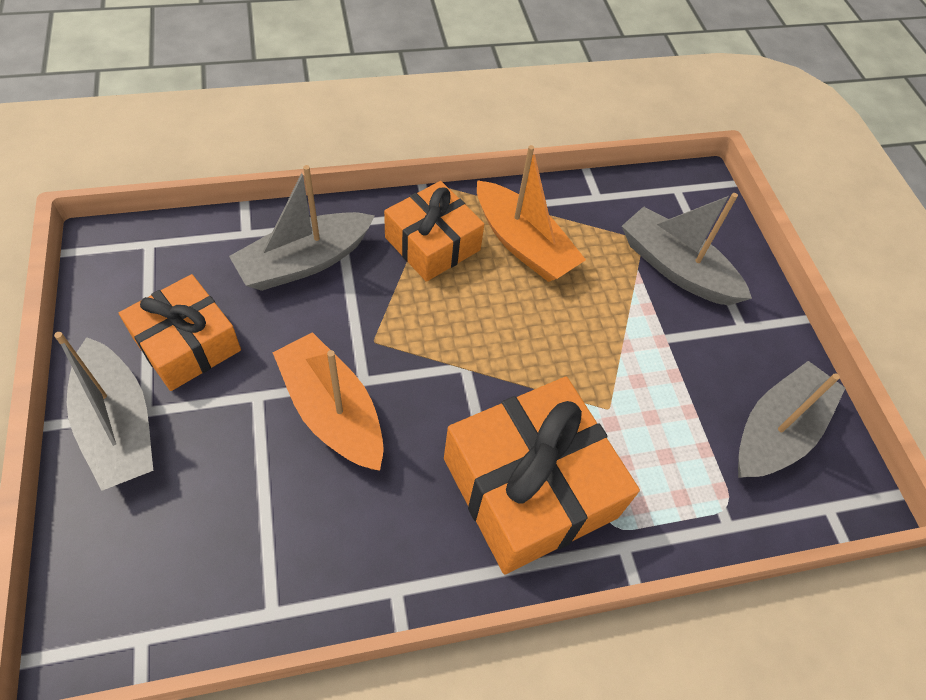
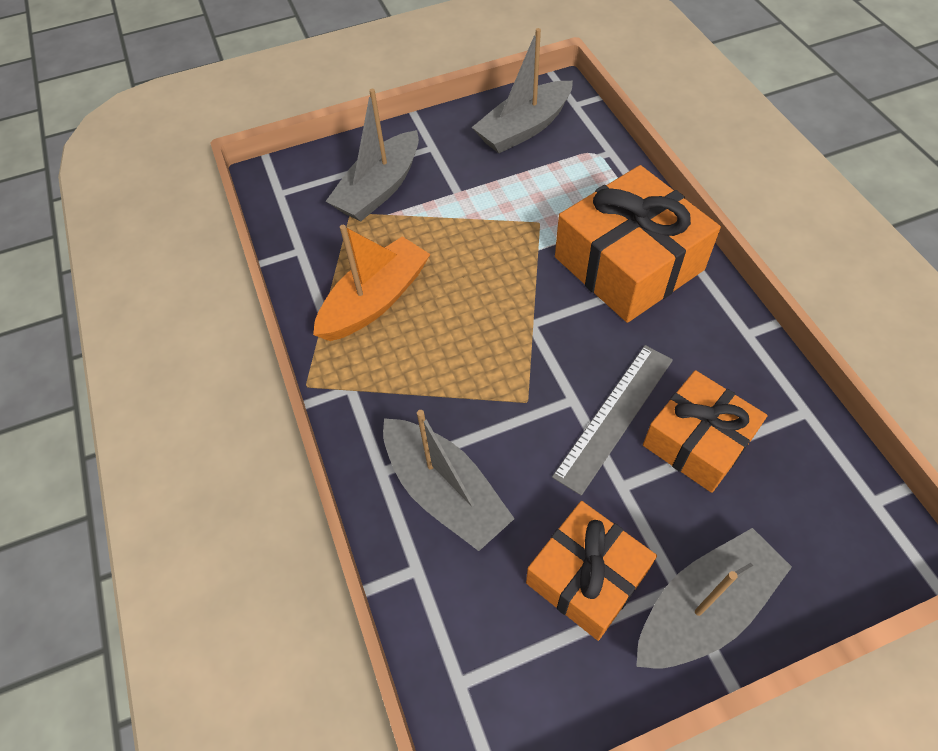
camera: 90 degrees left, 0 degrees up
orange boat [273,332,384,471] -> grey ruler [552,345,673,496]
orange gift [384,181,484,282] -> orange gift moved to [643,370,767,493]
grey boat [738,361,846,478] -> grey boat turned 75 degrees counterclockwise [472,28,573,153]

